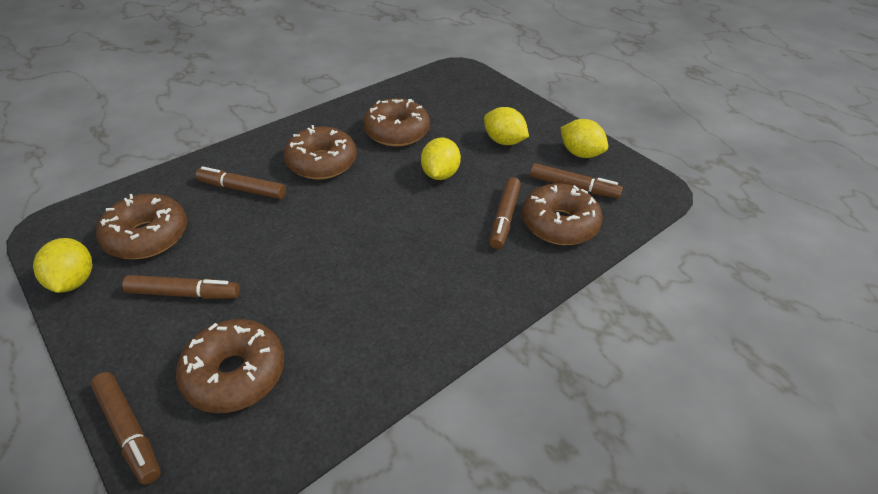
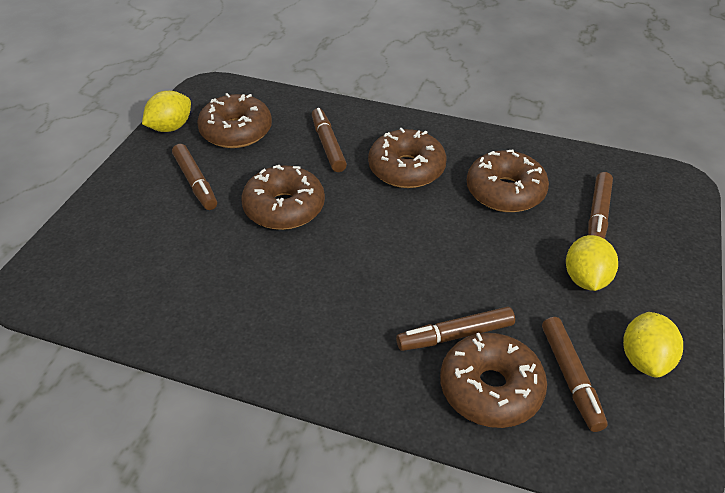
camera: 60 degrees right, 0 degrees up
brown marker [91,372,161,485] -> brown marker moved to [588,172,613,239]
brown donut [176,319,284,413] -> brown donut moved to [241,165,325,230]
yellow lemon [421,138,461,180] -> none

